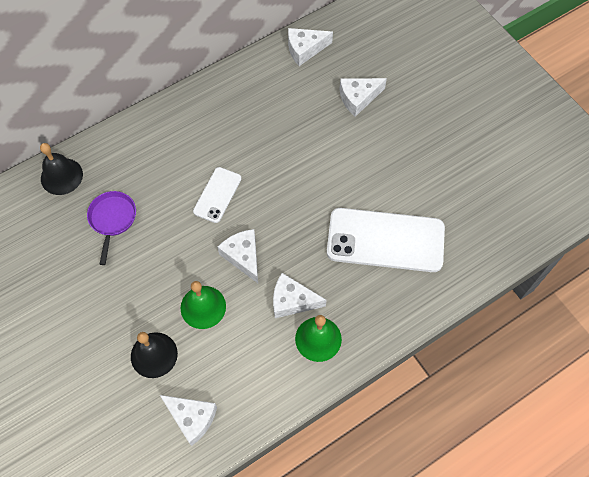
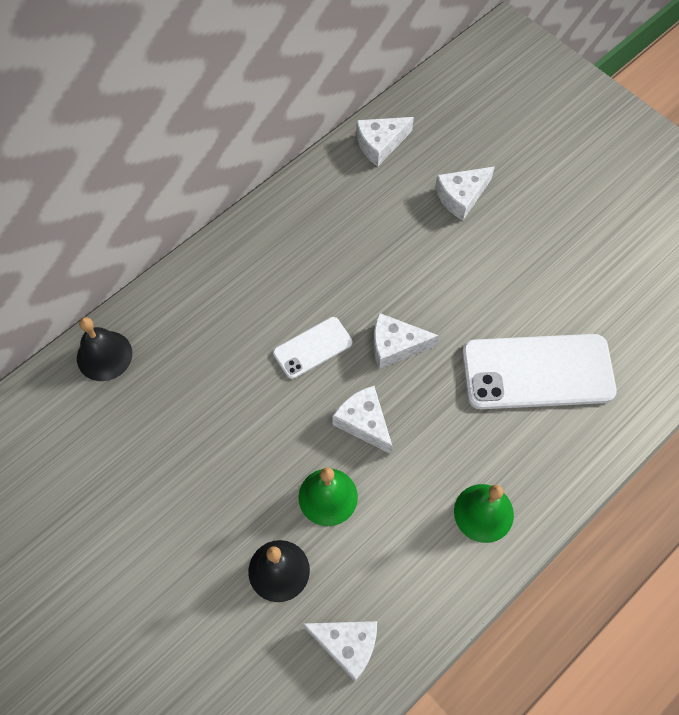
camera: 10 degrees left, 0 degrees up
purple pan [87,191,136,265] -> none
white phone [193,167,241,223] -> white phone turned 45 degrees clockwise [273,317,352,379]
white cheese [273,273,327,318] -> white cheese moved to [374,313,439,369]

